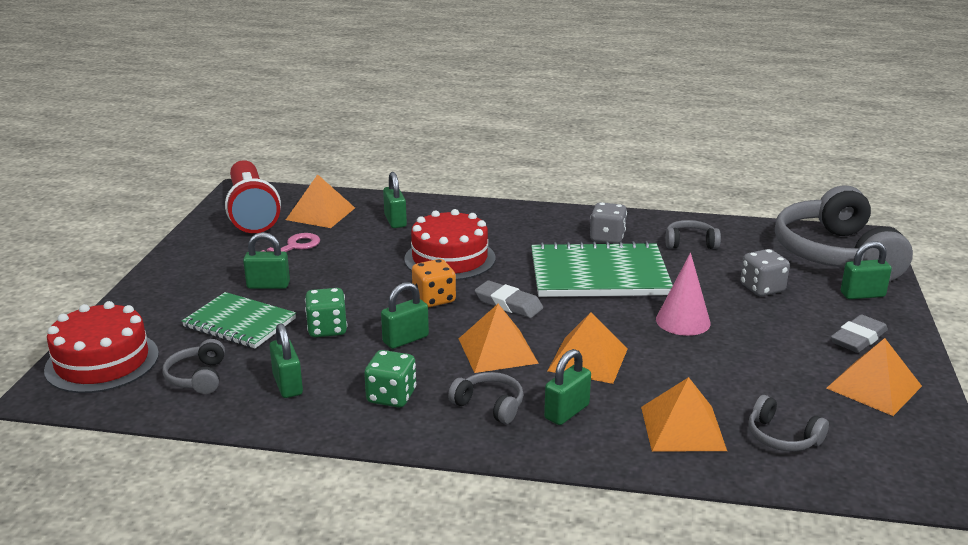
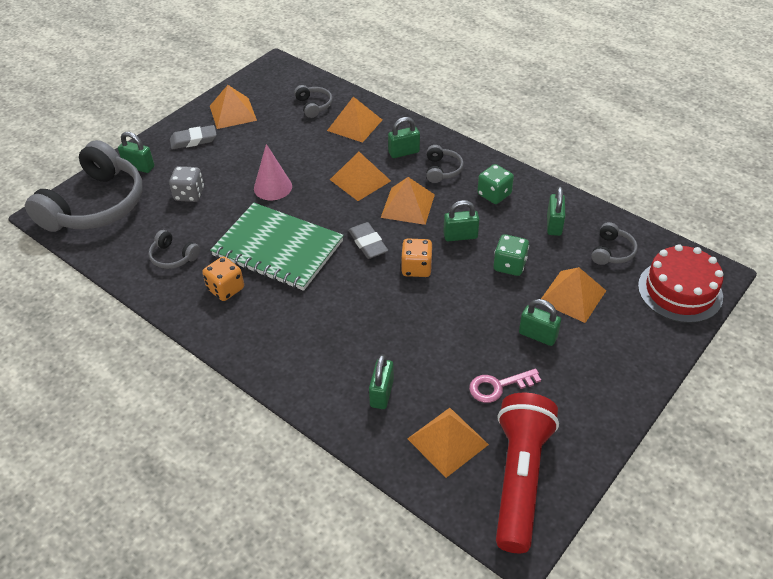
camera: 150 degrees left, 20 degrees up
green notebook [182,292,296,348] -> orange pyramid [541,267,606,323]
red cake [404,209,495,280] -> none
grey headphones [448,372,523,424] -> grey headphones turned 150 degrees counterclockwise [426,145,464,183]
grey dice [590,202,627,244] -> orange dice [202,256,244,301]

